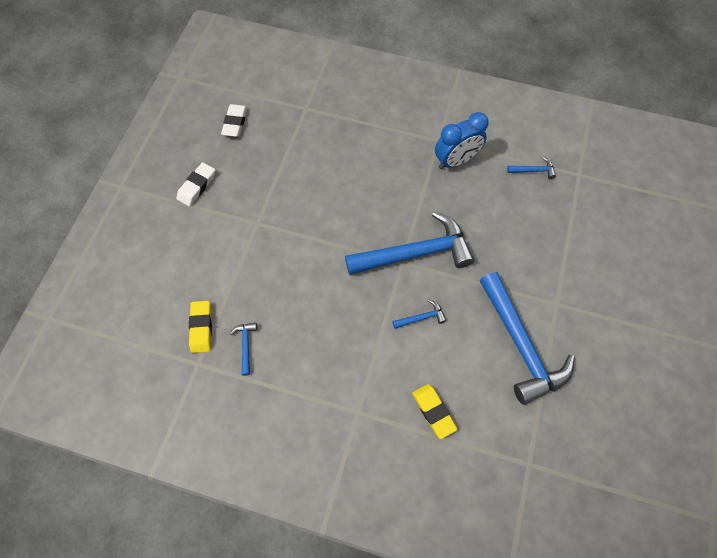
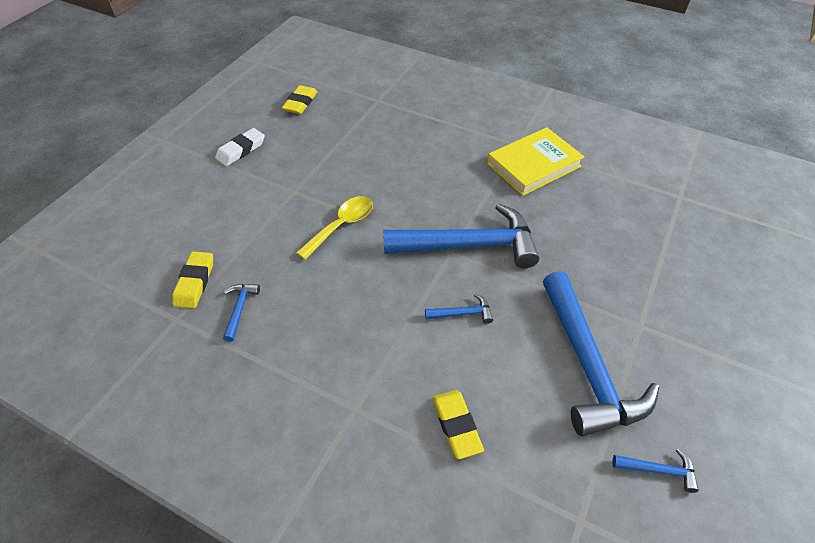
camera: 10 degrees right, 15 degrees down
white eraser [221,104,247,137] -> yellow eraser [282,85,318,114]
blue clock [435,112,489,169] -> yellow book [487,127,584,196]
blue hammer [507,157,556,179] -> blue hammer moved to [612,449,699,493]
none -> yellow spoon [296,196,373,260]

